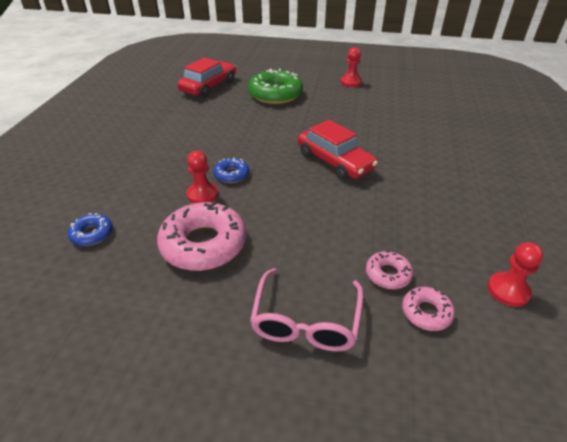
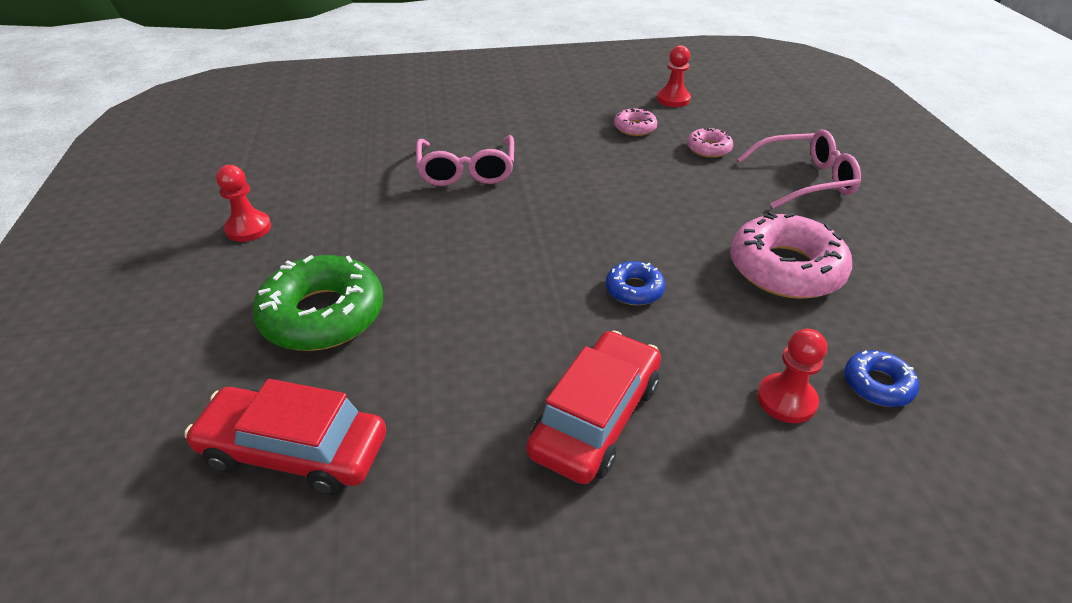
camera: 110 degrees left, 0 degrees up
red pawn [187,151,218,204] -> red pawn moved to [757,329,827,423]
red car [298,120,378,180] -> red car moved to [526,330,661,484]
pink donut [402,287,455,331] -> pink donut moved to [614,108,657,136]
none -> pink glasses [416,135,514,186]

